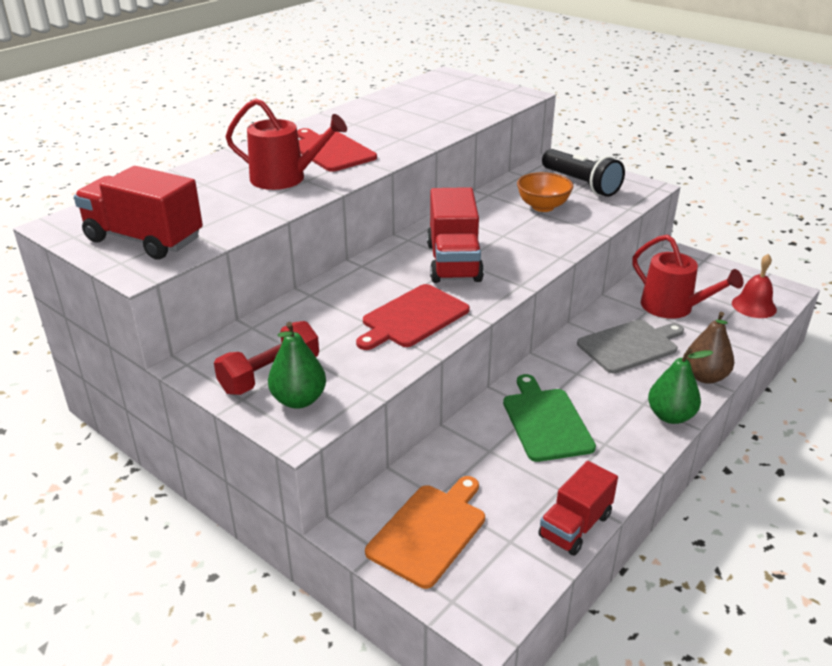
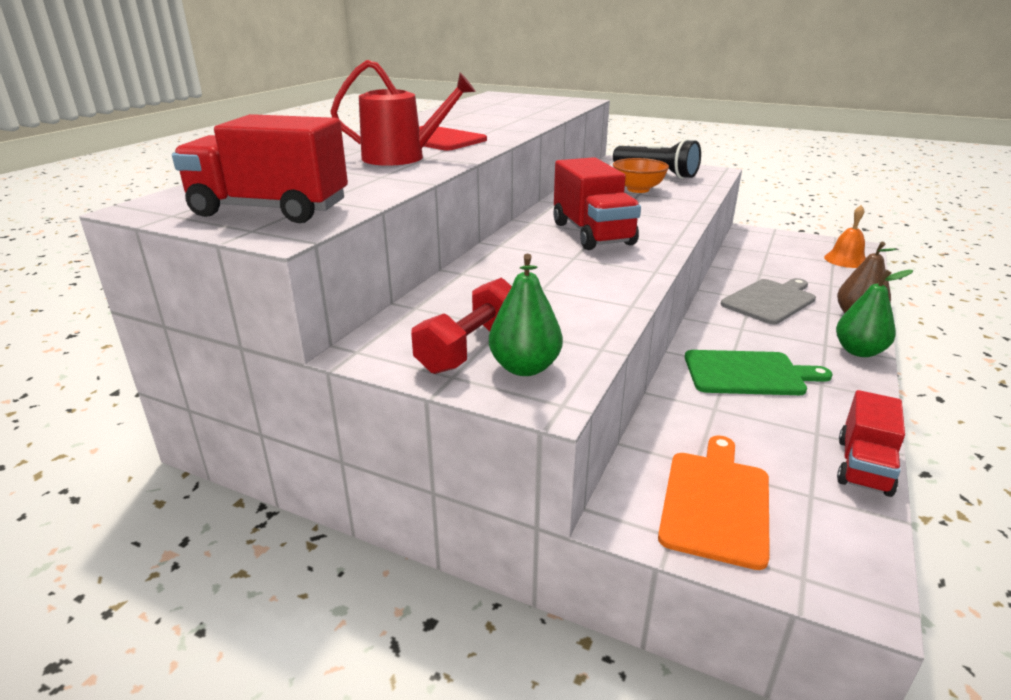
camera: 15 degrees left, 5 degrees down
red cutting board [356,284,470,350] -> none
green cutting board [503,374,596,462] -> green cutting board turned 120 degrees clockwise [685,350,833,395]
red watering can [632,234,743,319] -> none
red bell [732,254,777,318] -> orange bell [824,205,866,268]

